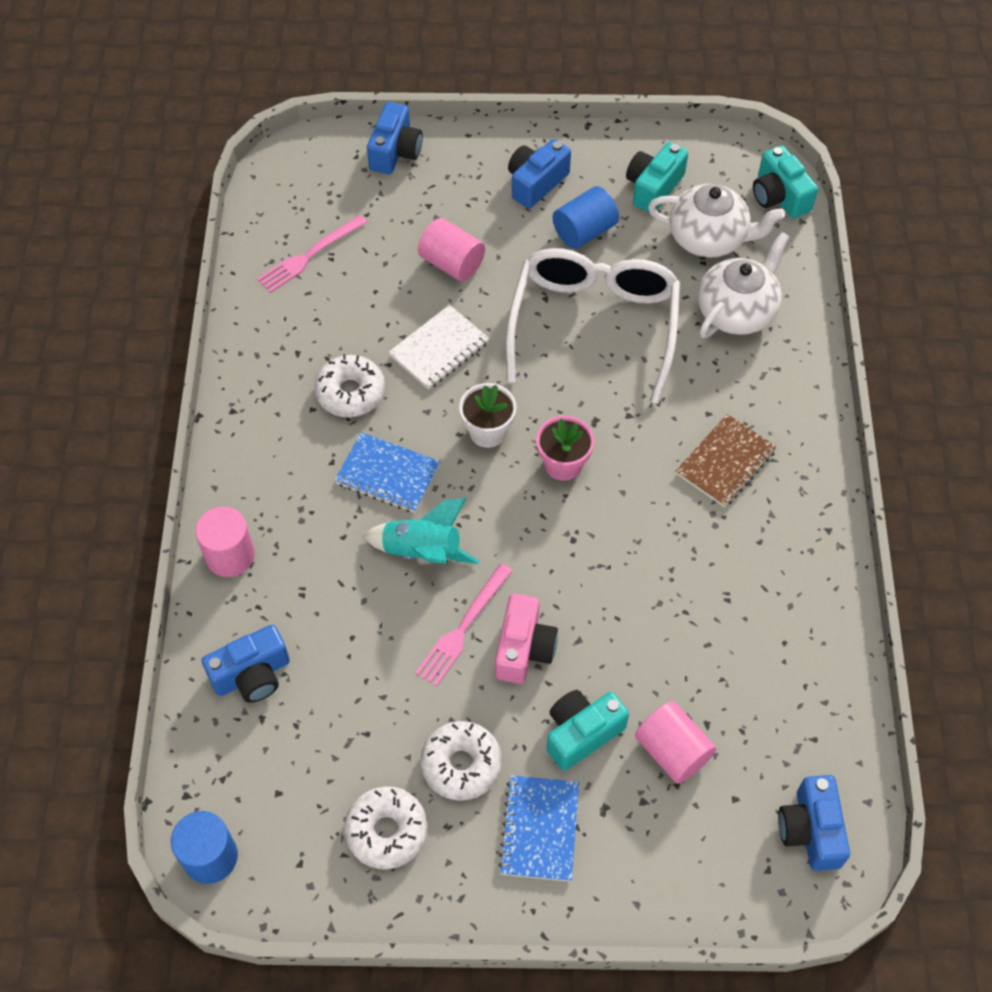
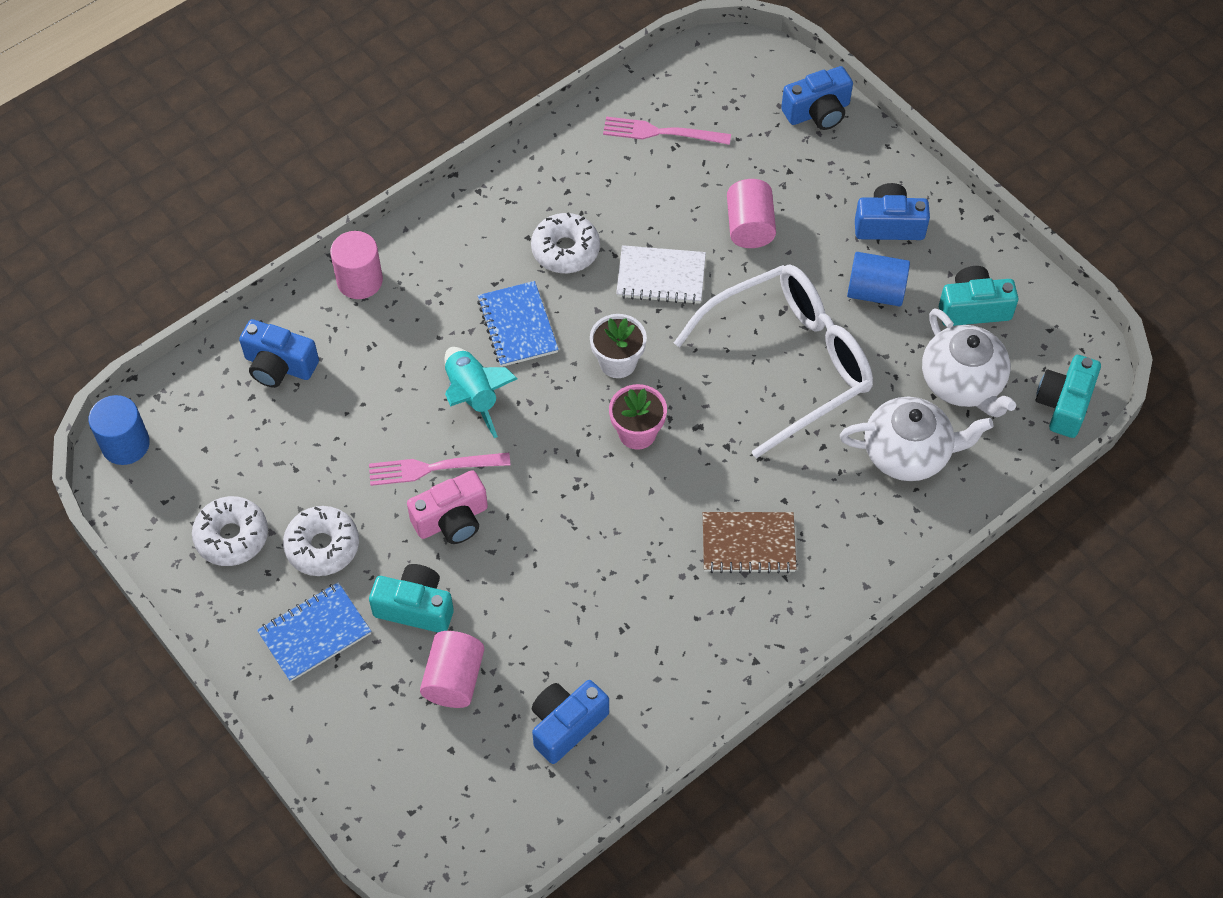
camera: 50 degrees right, 0 degrees up
blue camera [778,775,850,871] -> blue camera moved to [532,680,609,764]

